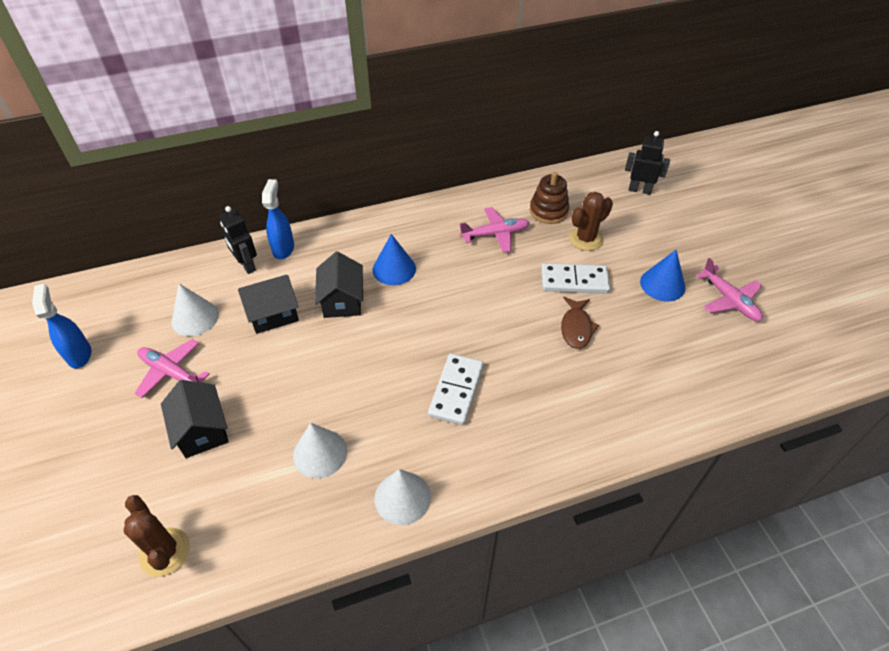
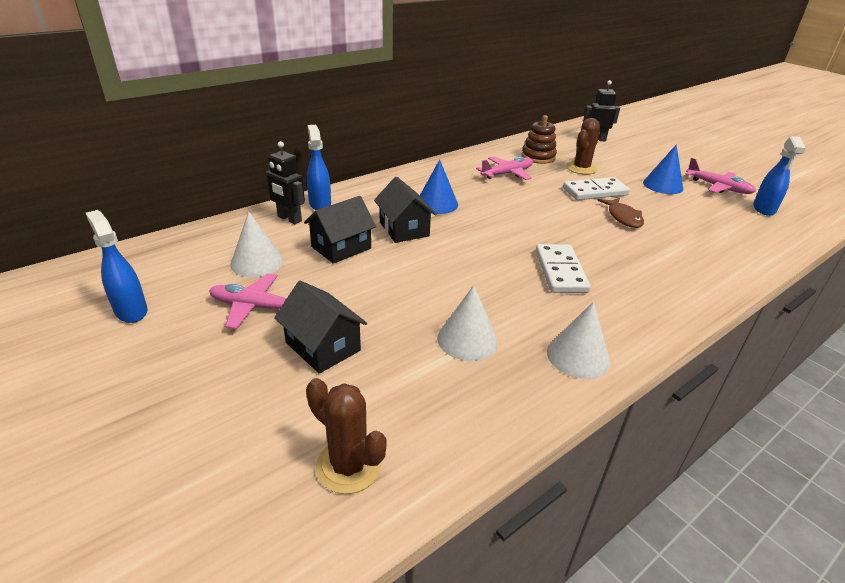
camera: 20 degrees left, 15 degrees down
none -> blue spray bottle [753,136,806,216]

